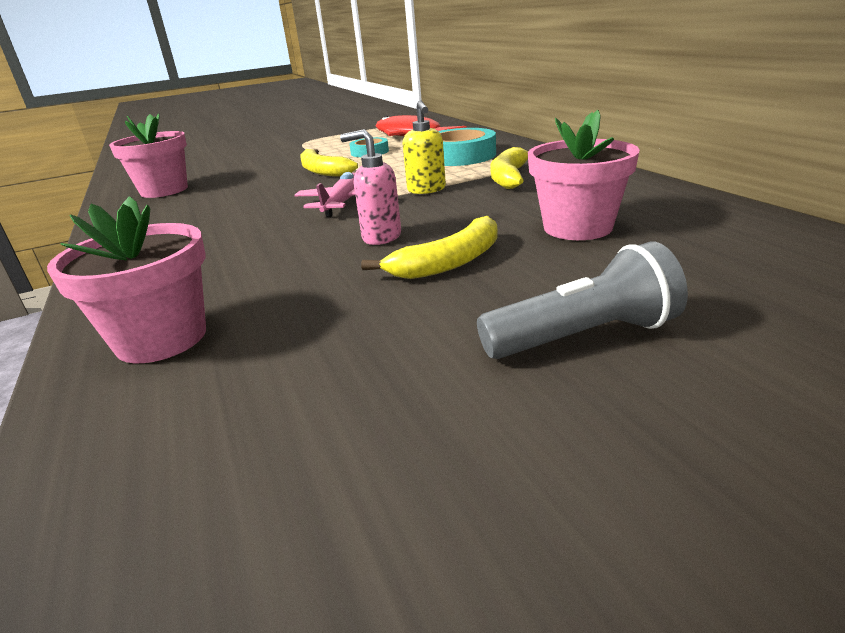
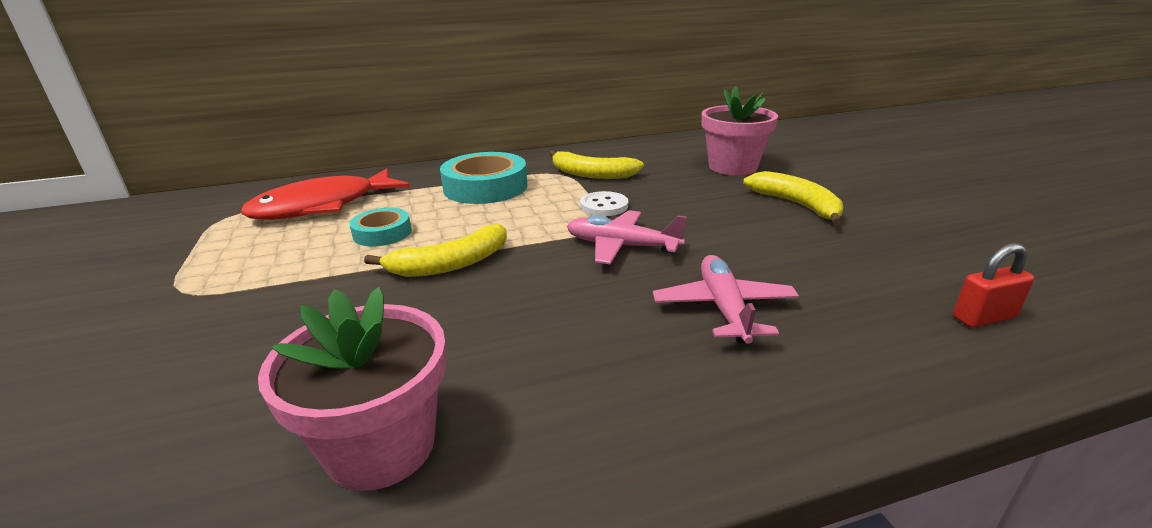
camera: 85 degrees left, 0 degrees up
pink flower pot [47,196,206,363] -> red padlock [953,243,1034,328]
pink soap dispenser [340,129,401,245] -> none
yellow soap dispenser [403,100,446,194] -> white button [580,191,628,216]
grey flashlight [477,241,688,359] -> none
none -> pink plane [653,255,799,344]

